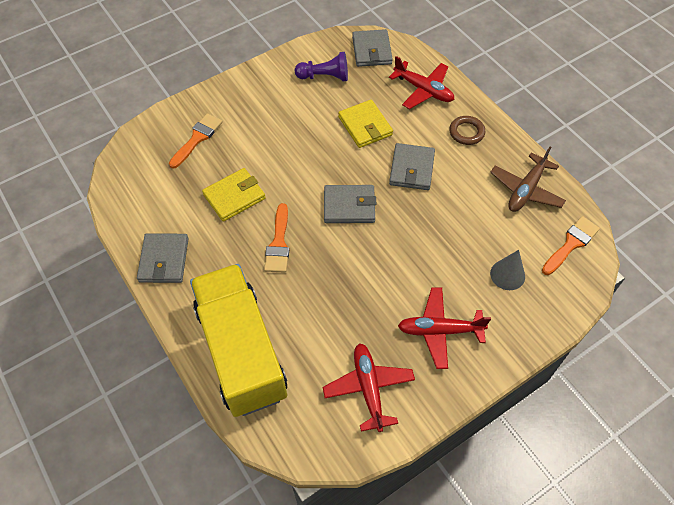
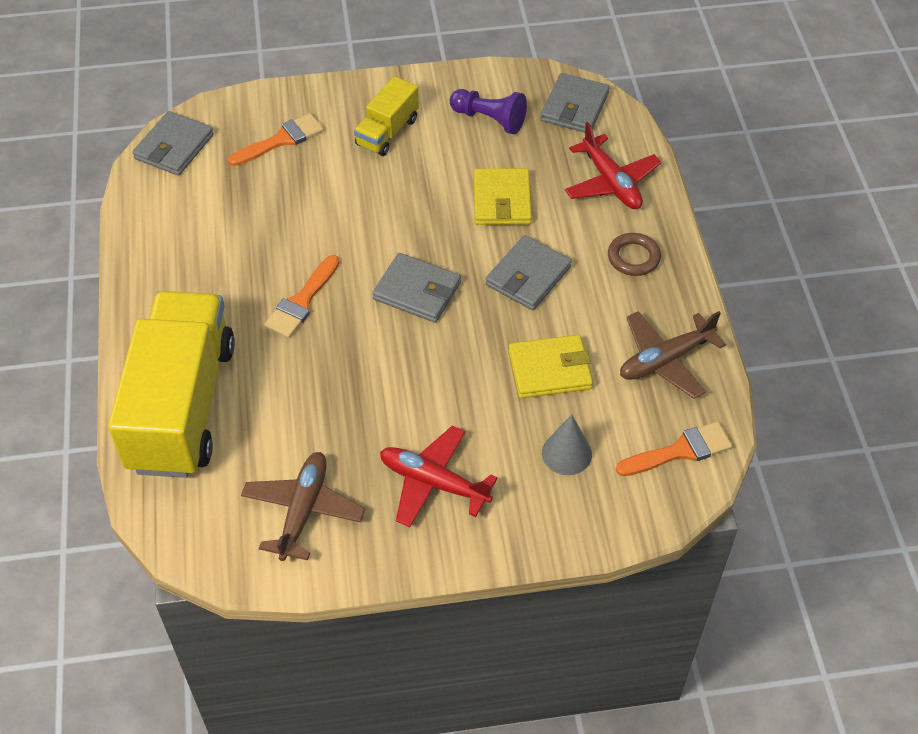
camera: 25 degrees right, 5 degrees down
grey wallet [137,233,189,283] -> grey wallet moved to [133,111,214,176]
yellow wallet [202,168,266,222] -> yellow wallet moved to [509,335,593,398]
red plane [323,343,415,432] -> brown plane [241,452,365,561]
none -> yellow truck [354,76,419,156]

